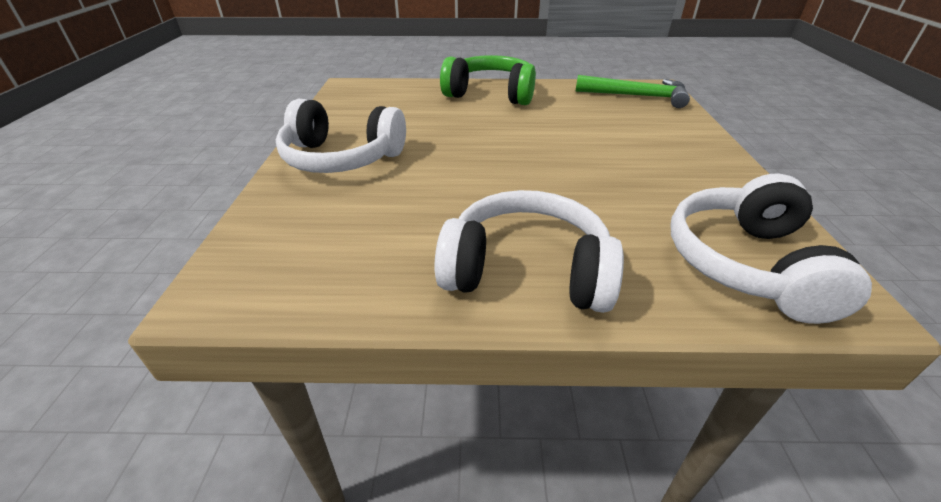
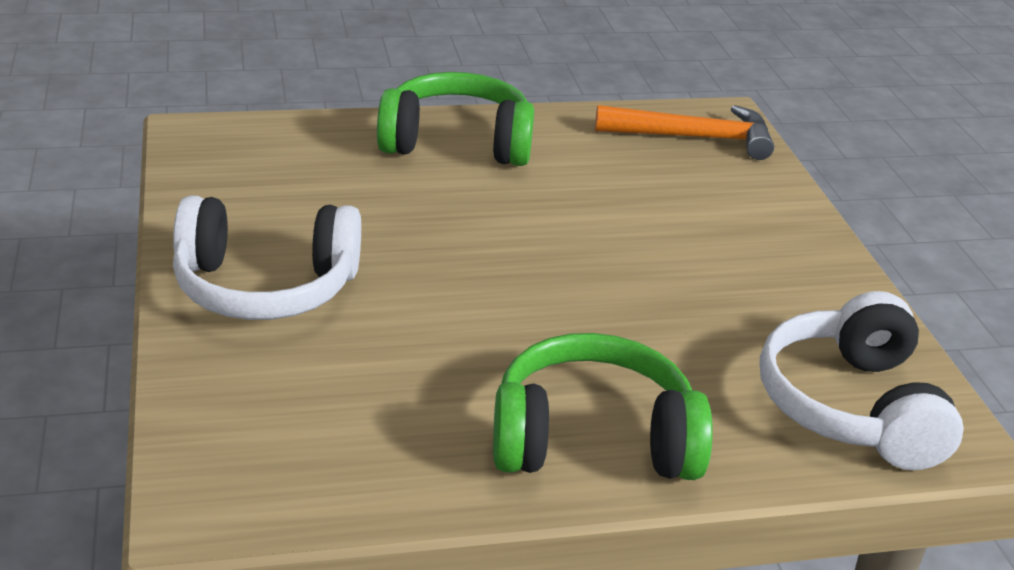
camera: 15 degrees left, 5 degrees down
white headphones [434,190,624,313] -> green headphones [493,333,713,480]
green hammer [575,75,690,108] -> orange hammer [595,105,774,160]

